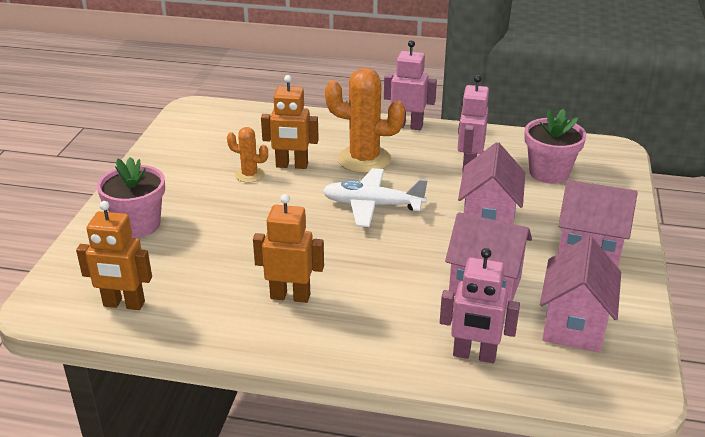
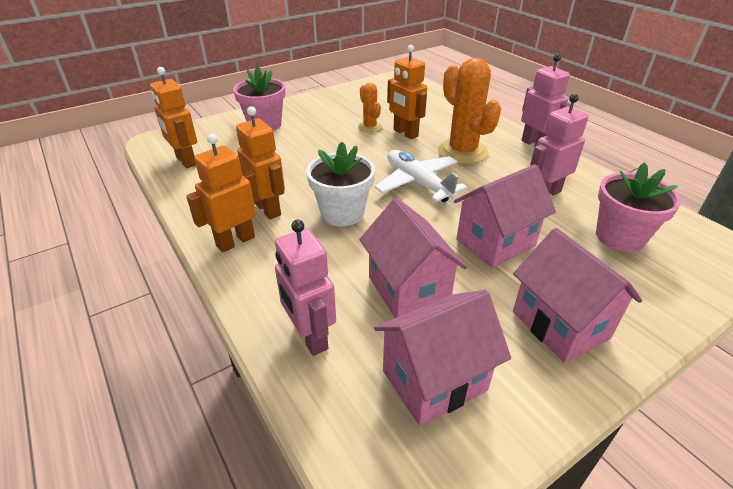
camera: 45 degrees right, 5 degrees up
none -> orange robot [186,134,259,252]
none -> white flower pot [306,142,375,226]

